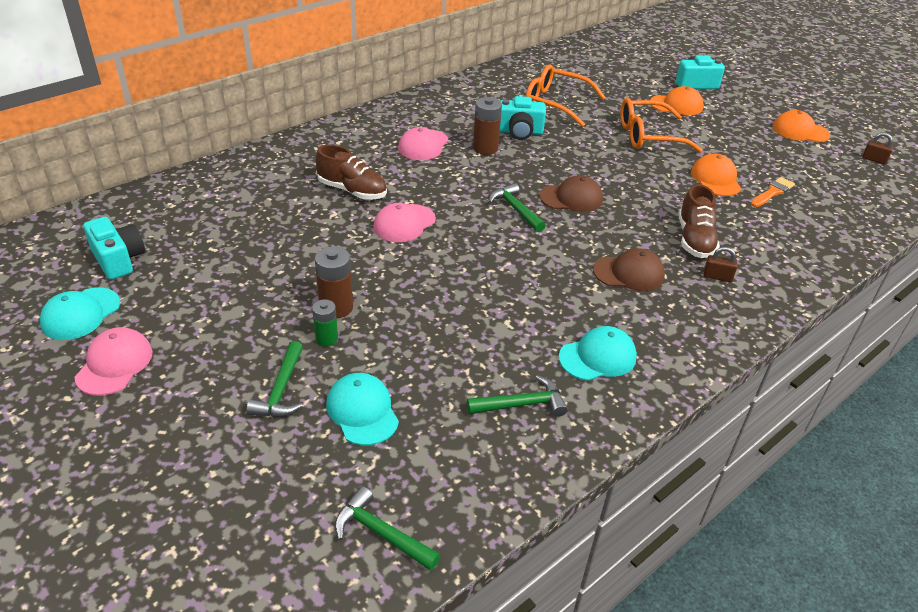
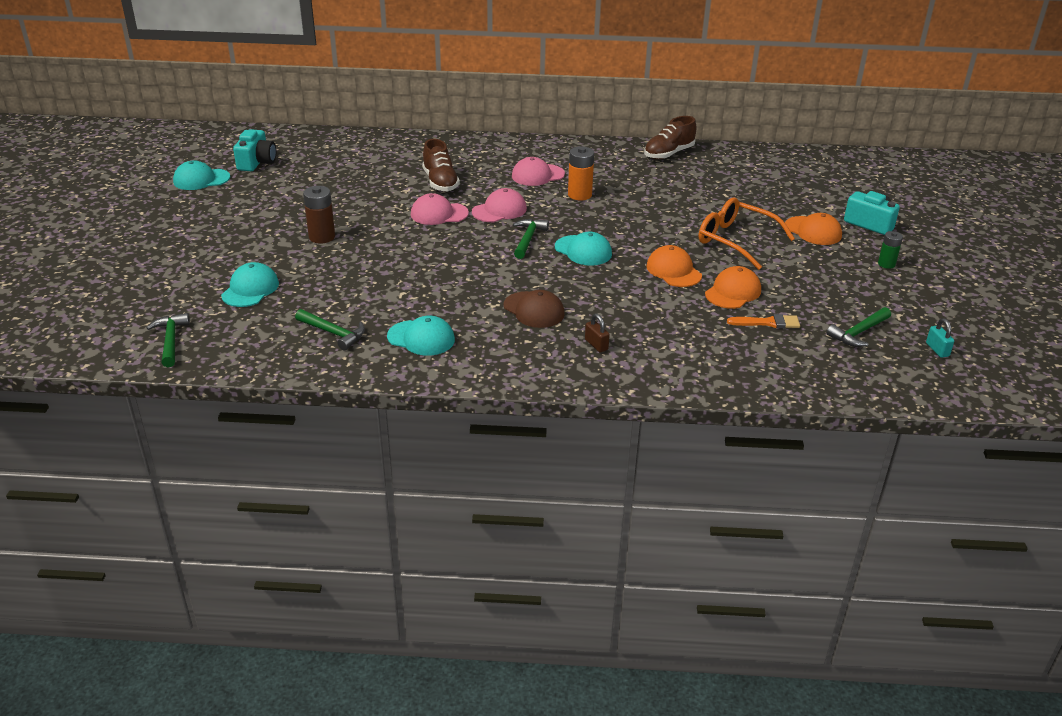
camera: 45 degrees right, 5 degrees down
pink cap [75,327,153,396] -> pink cap moved to [472,188,527,222]
green hammer [247,341,303,417] -> green hammer moved to [827,307,891,347]
green battery [312,300,338,347] -> green battery moved to [878,231,903,269]
brown battery [473,97,502,155] -> orange battery [568,146,594,201]
turquoise camera [500,96,546,140] -> none
orange glasses [525,64,606,127] -> none
brown cap [540,175,603,212] -> turquoise cap [555,232,612,266]
brown shoe [678,184,720,258] -> brown shoe moved to [644,116,697,159]
orange cap [773,110,830,142] -> orange cap moved to [646,245,702,287]
brown padlock [862,132,893,164] -> turquoise padlock [926,318,954,358]

